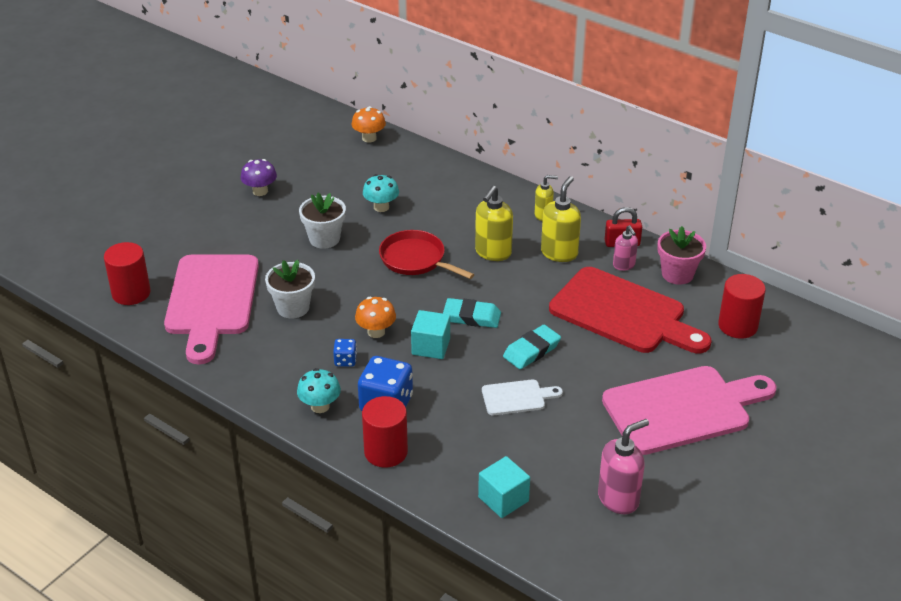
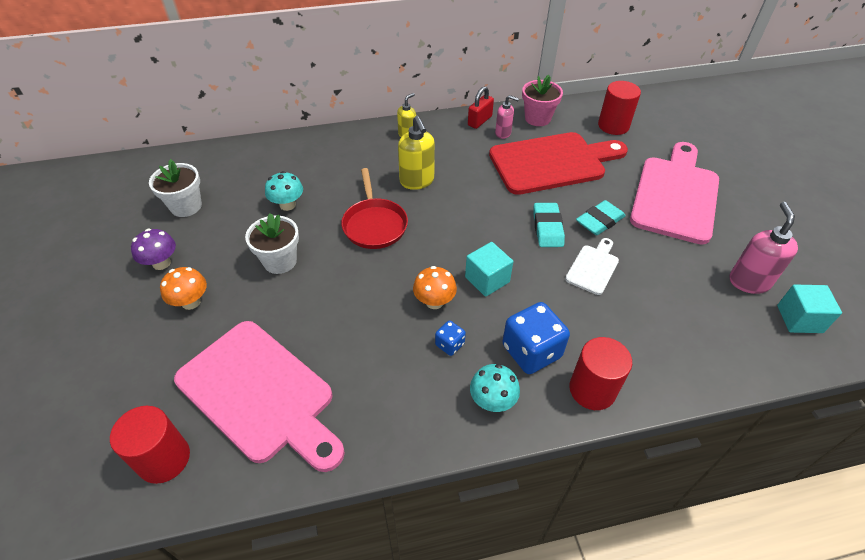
camera: 50 degrees left, 10 degrees up
white flower pot [265,260,315,318] -> white flower pot moved to [149,159,202,217]
orange mushroom [352,106,386,143] -> orange mushroom moved to [160,267,207,310]
red pan [379,230,474,279] -> red pan turned 90 degrees counterclockwise [341,168,408,249]
turquoise eraser [443,298,501,328] -> turquoise eraser moved to [576,200,626,235]
turquoise cube [478,456,530,518] -> turquoise cube moved to [777,284,842,333]
yellow soap dispenser [541,176,581,262] -> none

